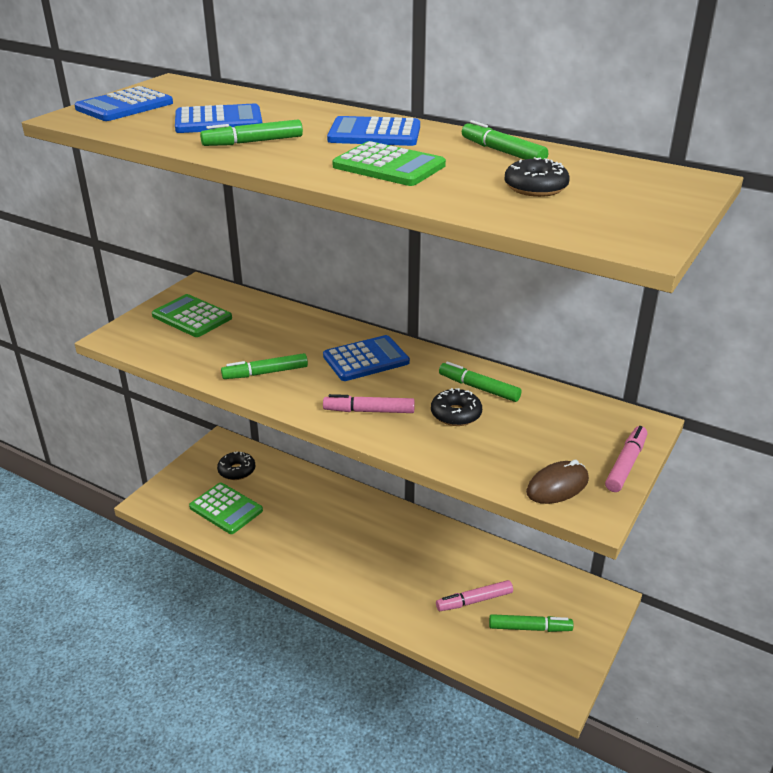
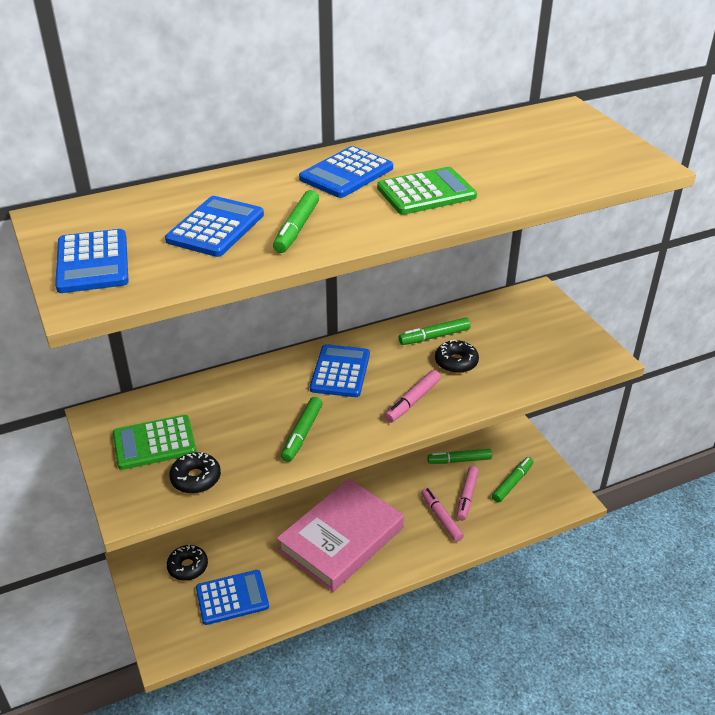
camera: 55 degrees left, 5 degrees up
green calculator [189,483,263,534] -> blue calculator [196,570,269,625]
green marker [462,120,548,160] -> green marker moved to [427,449,492,464]
black donut [504,157,570,197] -> black donut moved to [169,452,221,494]
brown mouse [526,459,589,504] -> none
pink marker [605,426,647,492] -> pink marker moved to [421,488,464,542]
none -> pink book [277,479,404,592]

